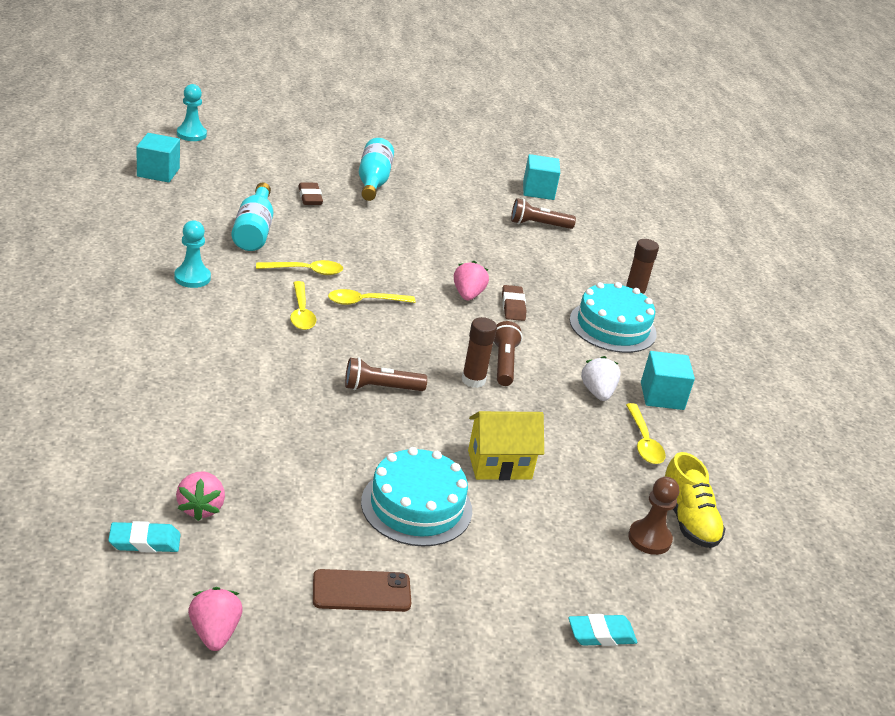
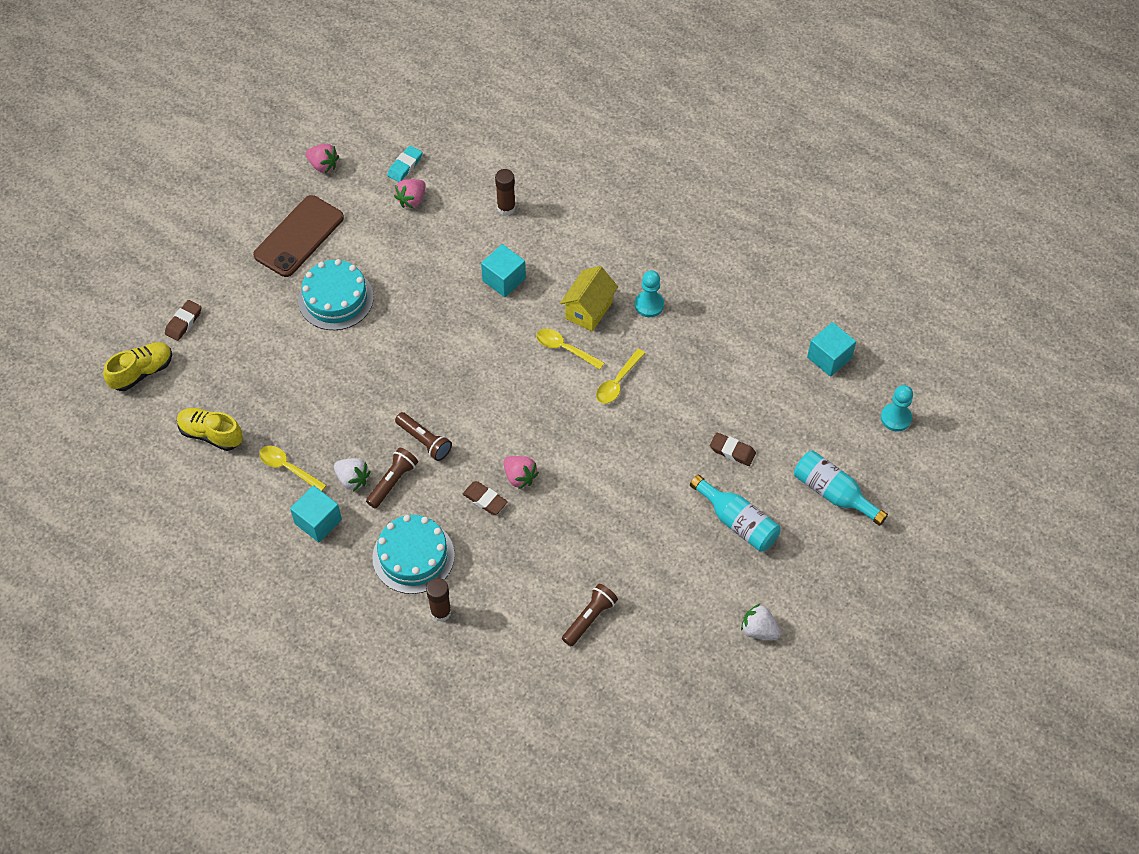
camera: 135 degrees right, 25 degrees up
pink strawberry [176,471,225,521] -> pink strawberry turned 90 degrees counterclockwise [394,179,426,208]
turquoise bottle [232,182,273,251] -> turquoise bottle moved to [794,451,888,526]
brown phone [313,569,411,612] -> brown phone [253,195,344,277], size x1.61
yellow spoon [328,289,415,305] -> none
brown flashlight [345,357,427,391] -> brown flashlight moved to [366,447,418,509]
brown glue stick [462,317,497,388] -> brown glue stick moved to [495,169,516,216]
yellow house [468,411,544,480] -> yellow house moved to [560,266,618,332]
turquoise cube [523,154,560,200] -> turquoise cube moved to [481,244,526,297]
turquoise eraser [568,614,637,646] -> brown eraser [165,300,202,341]
brown pawn [628,477,679,555] -> none
none -> yellow shoe [103,342,172,391]
none -> white strawberry [741,604,781,640]

